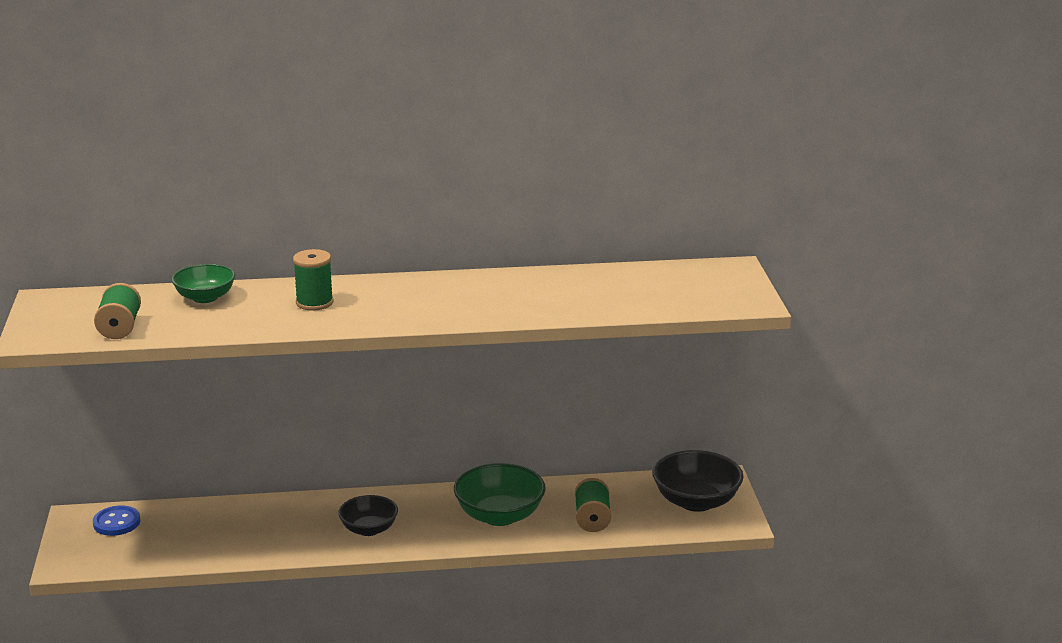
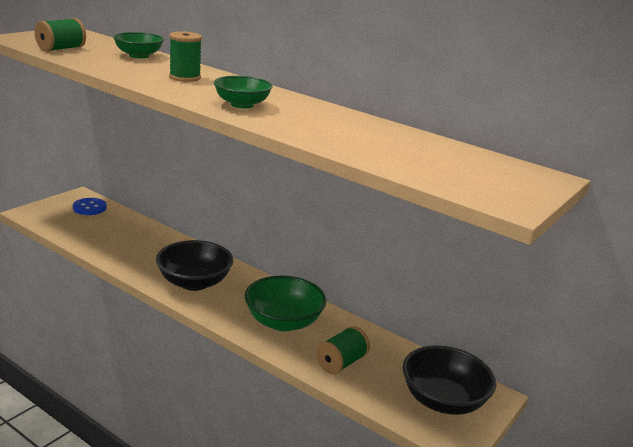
camera: 40 degrees right, 0 degrees up
black bowl [338,495,398,536] -> black bowl [156,240,233,291], size x1.56
none -> green bowl [214,76,272,108]

